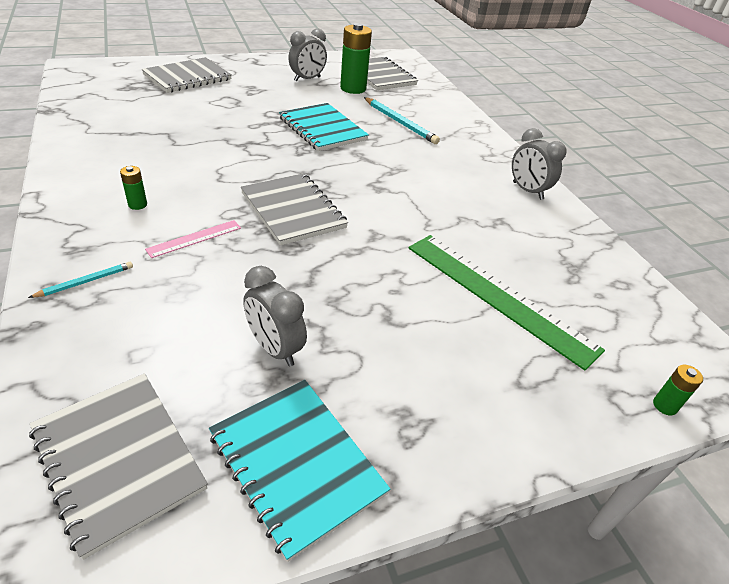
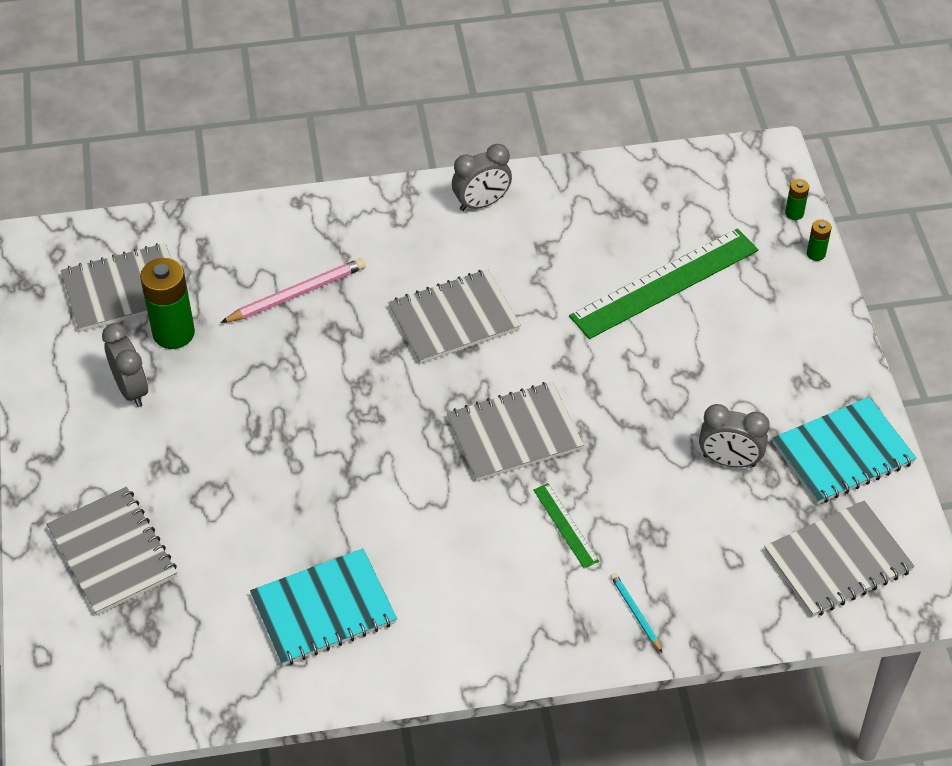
camera: 75 degrees left, 10 degrees up
green battery [120,166,147,210] -> green battery moved to [807,219,832,261]
pink ruler [145,220,241,258] -> green ruler [533,483,599,568]
grey clock [243,266,307,366] -> grey clock turned 45 degrees clockwise [699,404,770,467]
turquoise notebook [279,103,369,151] -> turquoise notebook moved to [250,548,397,666]
turquoise pencil [364,97,440,144] -> pink pencil [220,258,366,323]
none -> grey notebook [388,269,521,364]

